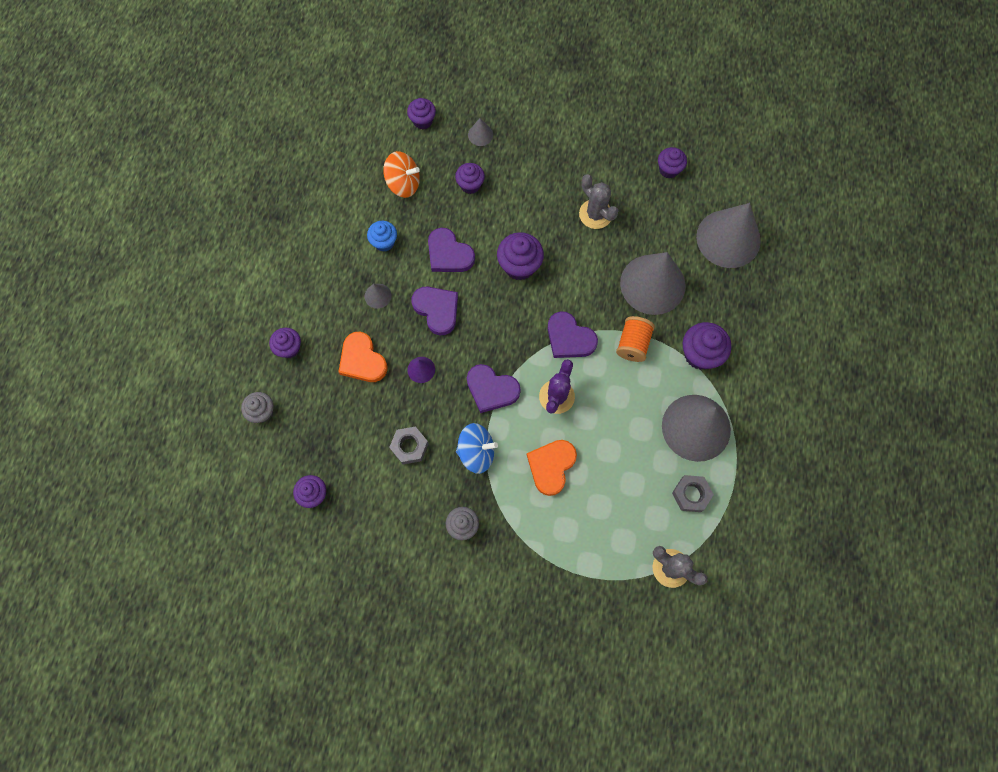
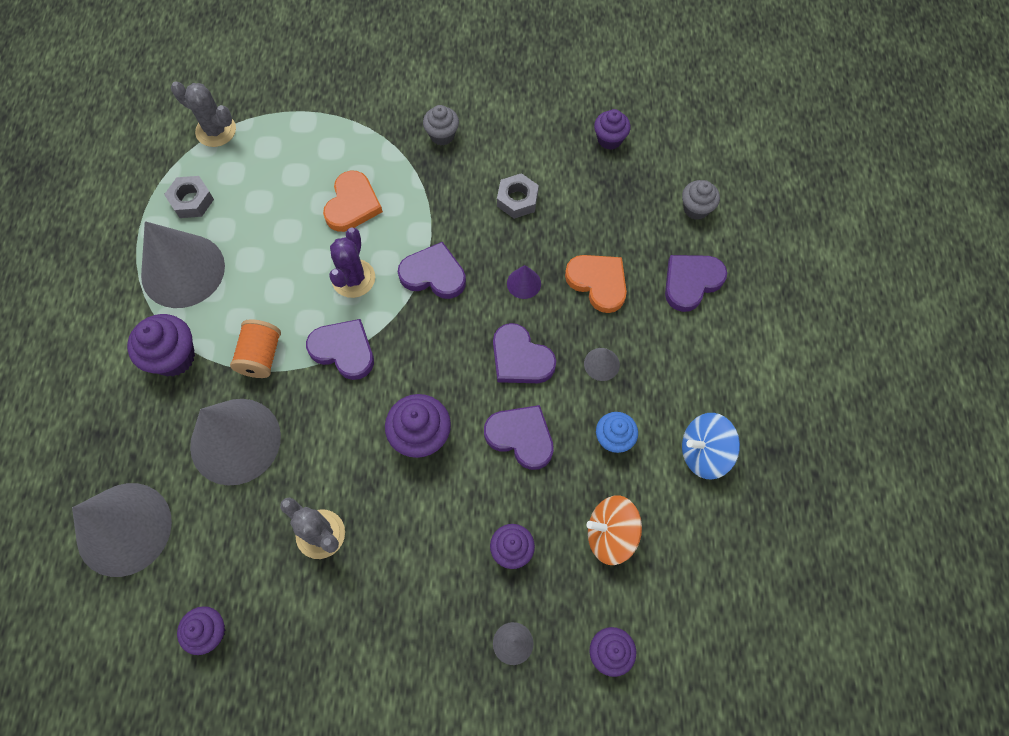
camera: 170 degrees right, 5 degrees down
purple cupcake [269,328,301,358] -> purple heart [665,255,727,312]
blue spinning top [456,423,498,474] -> blue spinning top moved to [682,413,740,479]

